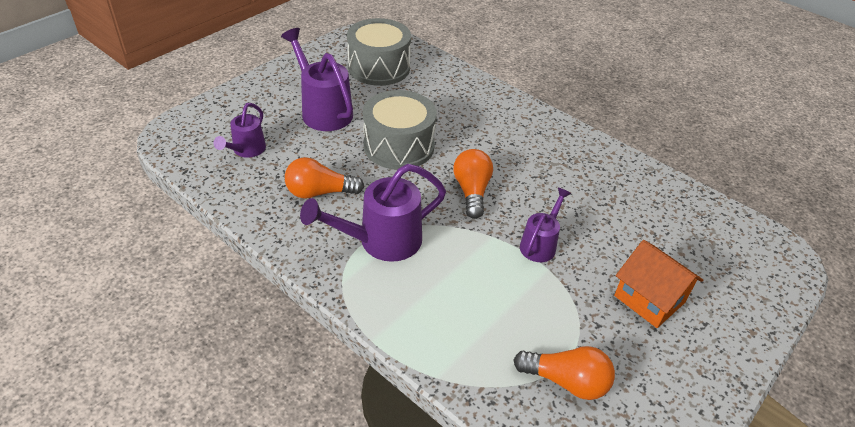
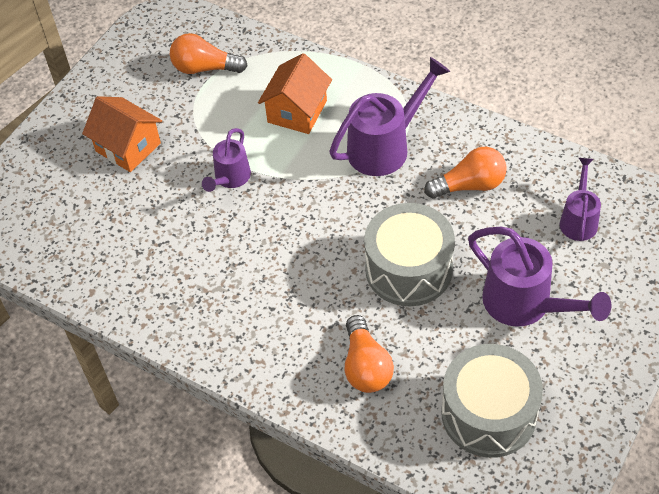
camera: 175 degrees right, 10 degrees up
orange light bulb [453,149,493,219] -> orange light bulb moved to [345,315,394,393]
none -> orange house [258,53,332,134]

